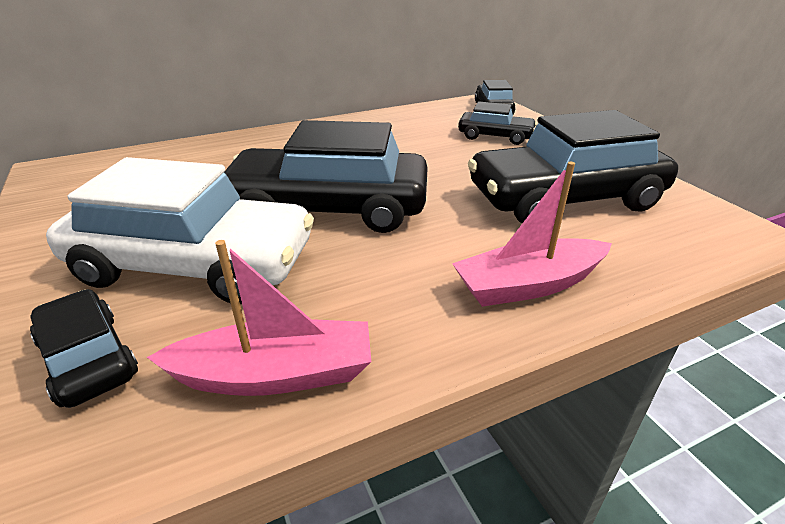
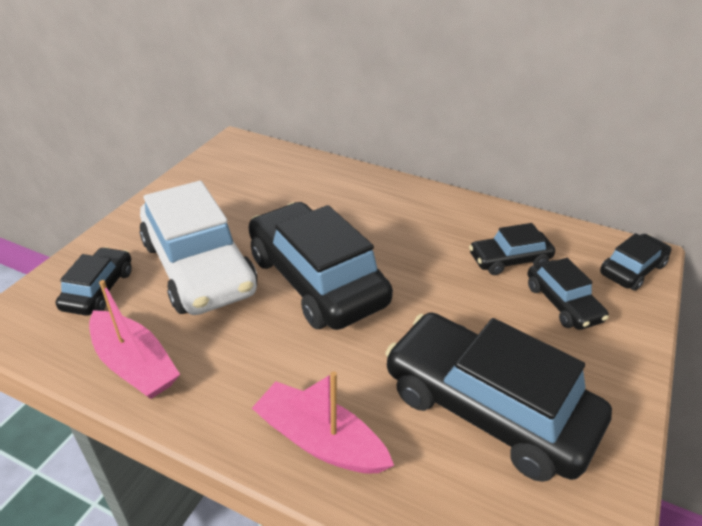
camera: 50 degrees right, 5 degrees up
none -> black car [469,223,555,275]

